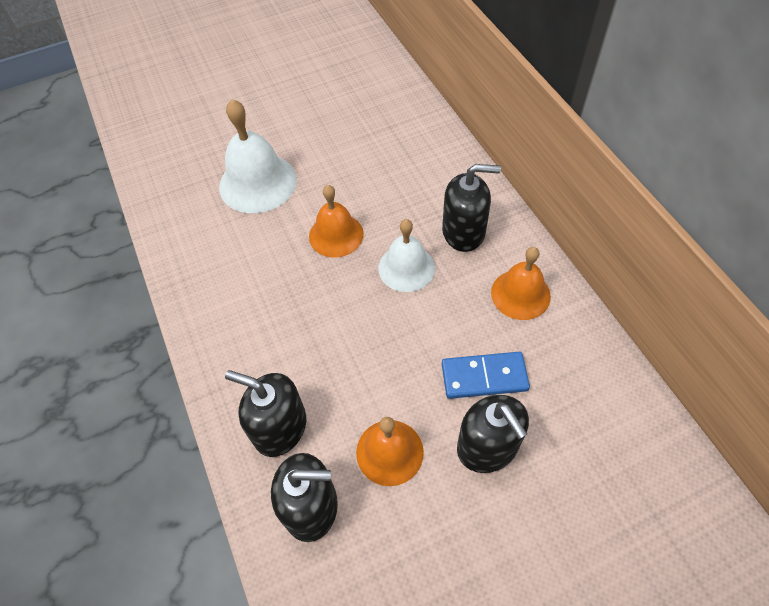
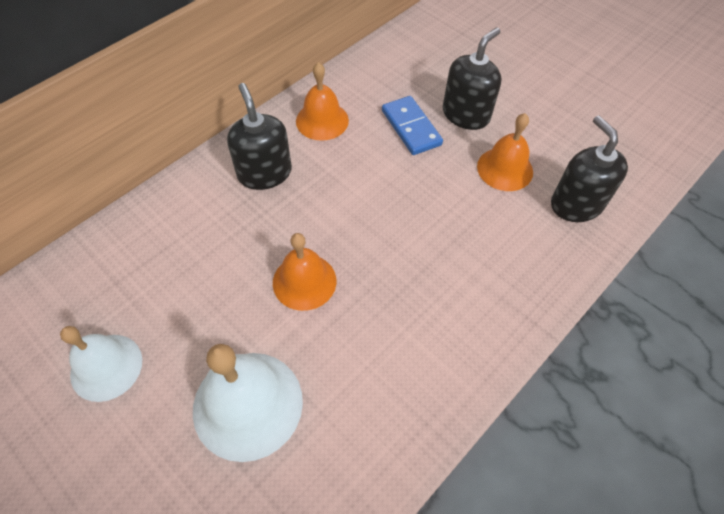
camera: 115 degrees left, 0 degrees up
black soap dispenser [225,370,306,457] -> none
white bell [378,219,435,292] -> white bell moved to [60,326,142,402]

